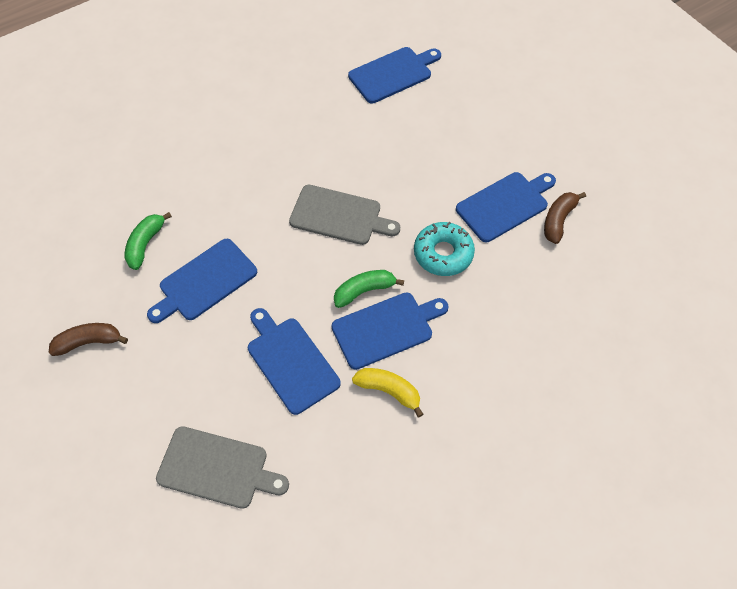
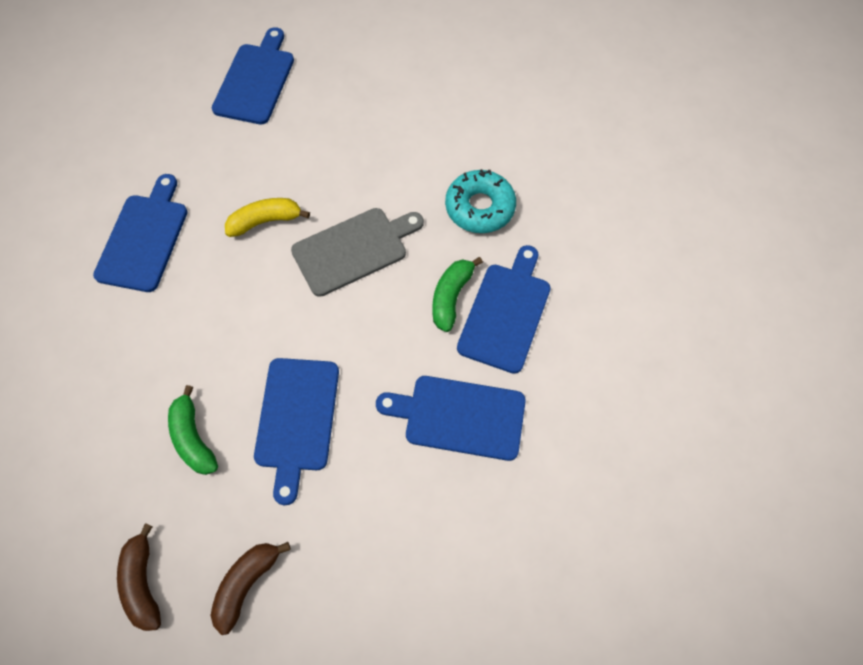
camera: 45 degrees left, 5 degrees up
grey cutting board [156,426,289,509] -> none
yellow banana [352,368,424,418] -> yellow banana moved to [225,198,310,237]
blue cutting board [456,172,556,242] -> blue cutting board moved to [93,174,188,292]
brown banana [544,192,586,244] -> brown banana moved to [117,523,161,631]

